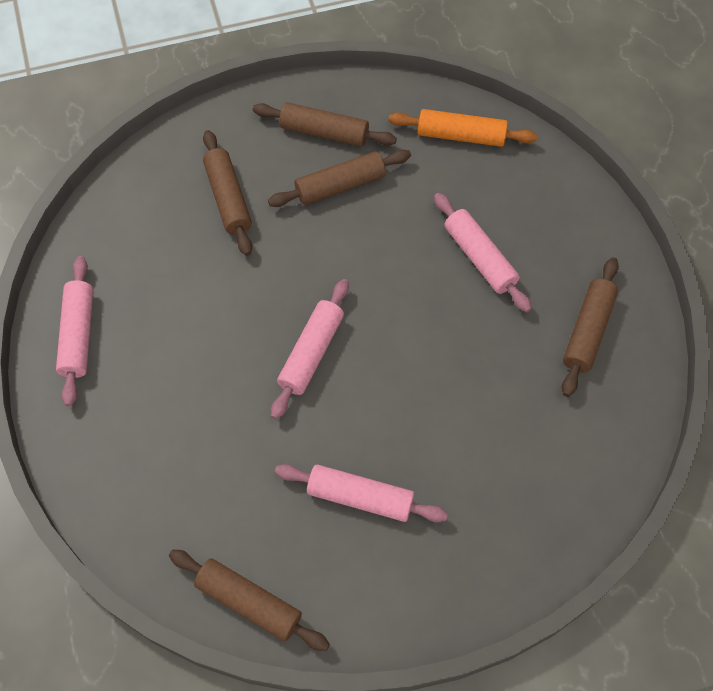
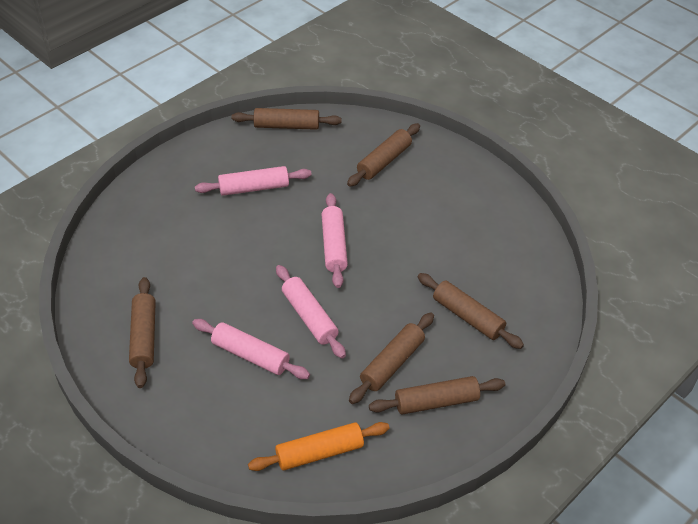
camera: 150 degrees right, 15 degrees down
pink rolling pin [56,256,93,406] -> pink rolling pin moved to [276,265,346,359]
none -> brown rolling pin [347,123,420,187]

